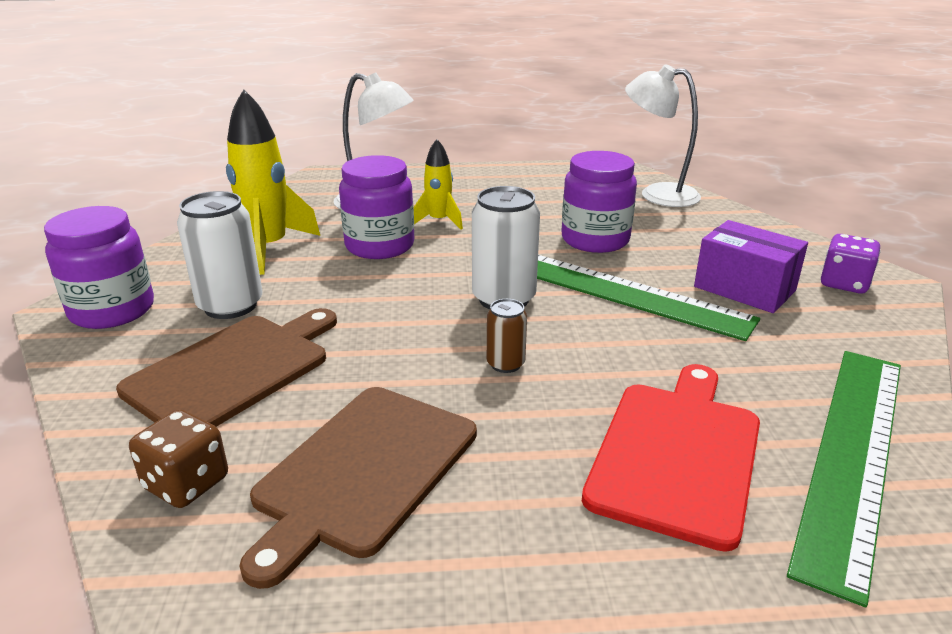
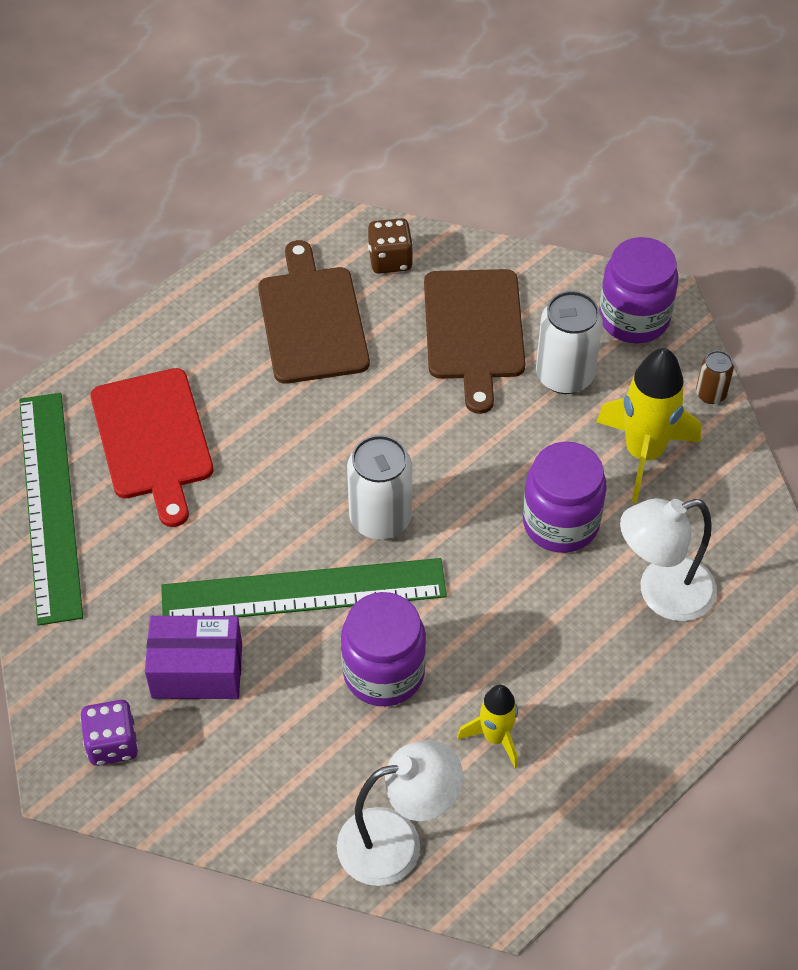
camera: 140 degrees right, 25 degrees up
yellow rocket [414,139,463,230] -> yellow rocket moved to [457,685,518,768]
brown can [487,299,527,373] -> brown can moved to [696,350,734,404]

